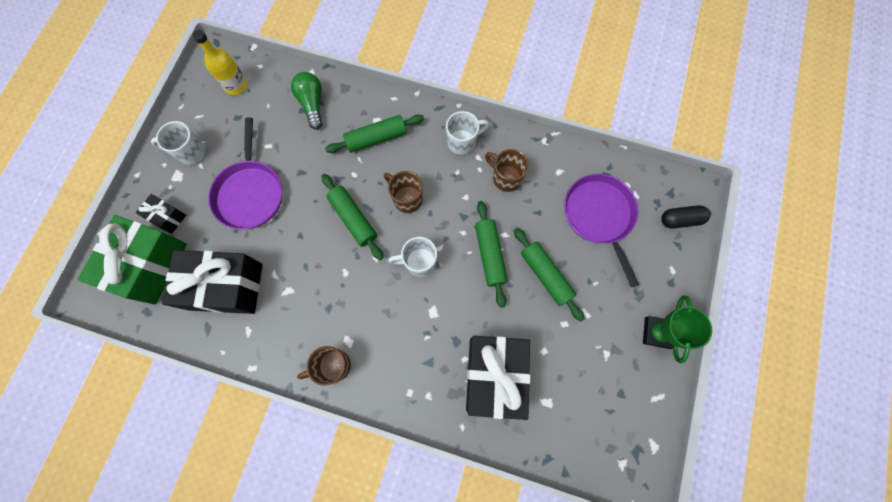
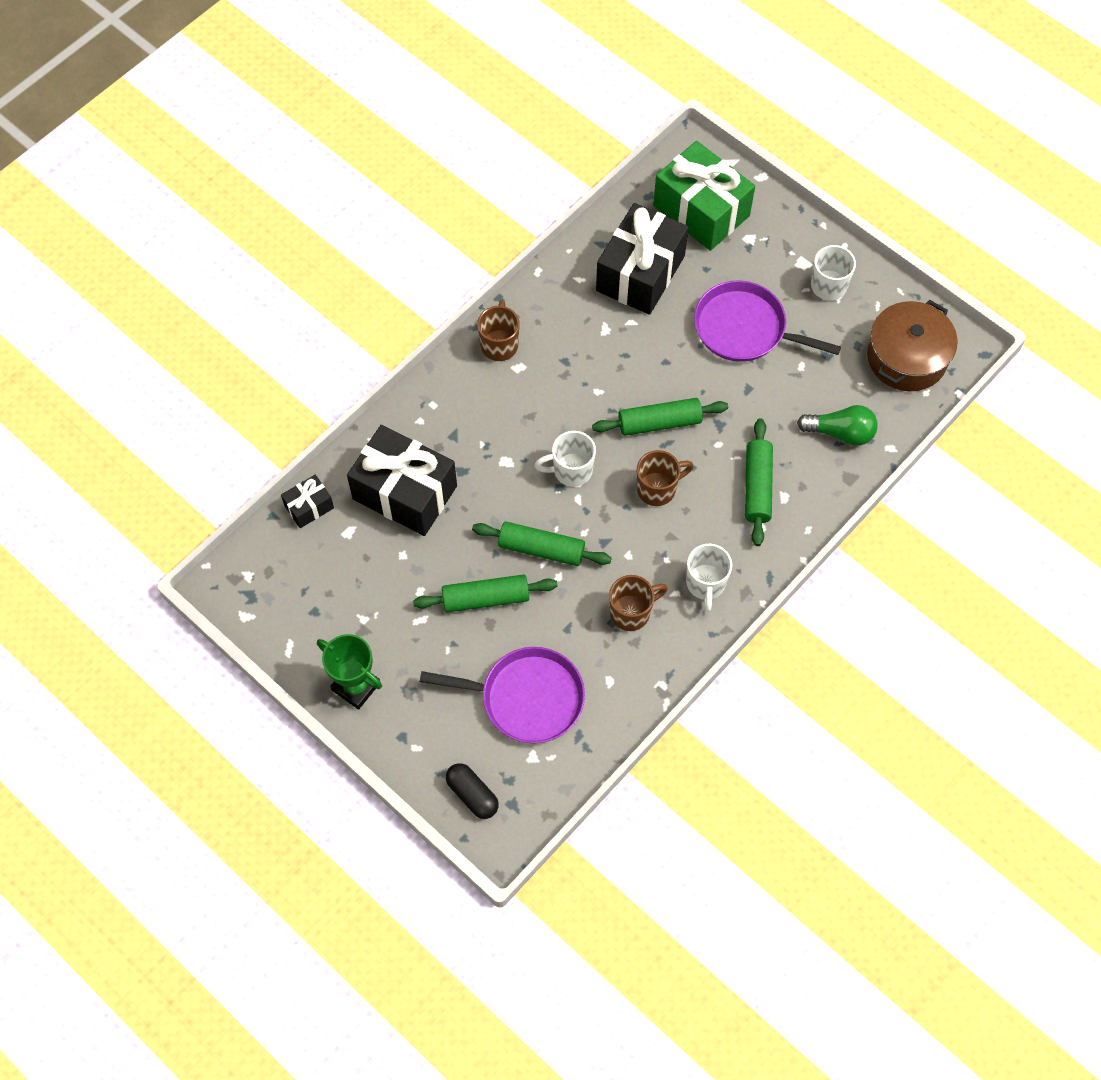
camera: 115 degrees right, 10 degrees down
black gift [136,194,186,234] -> black gift moved to [281,475,334,528]
yellow bottle [193,30,248,95] -> brown pot [867,300,957,391]
white mug [388,237,437,277] -> white mug turned 120 degrees counterclockwise [535,431,596,487]
black capsule [661,205,710,229] -> black capsule turned 60 degrees counterclockwise [446,763,499,819]

